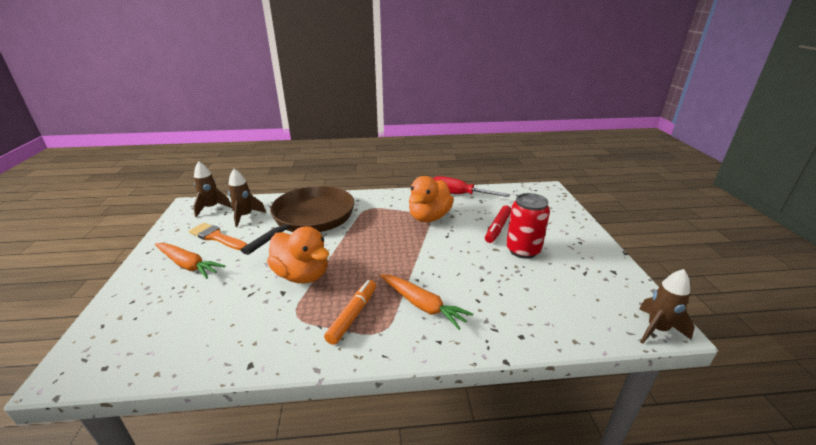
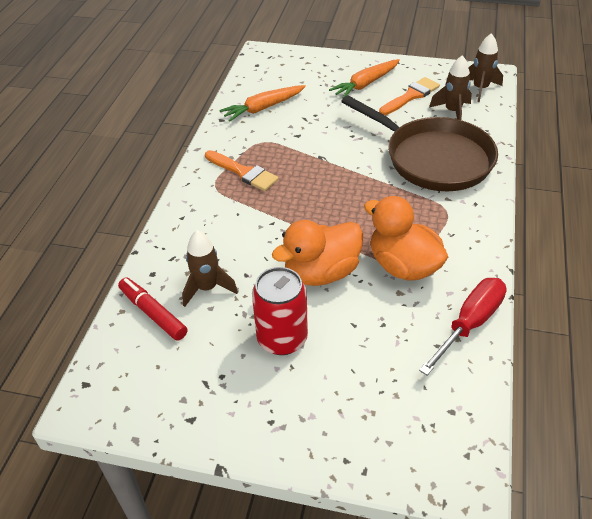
camera: 110 degrees right, 15 degrees up
orange duck [267,226,329,283] -> orange duck moved to [272,220,363,286]
orange marker [324,280,376,345] -> orange brush [205,150,279,191]
orange carrot [380,274,473,330] -> orange carrot moved to [219,85,306,122]
red marker [485,205,511,243] -> red marker moved to [118,277,187,341]
brown rocket [639,269,695,344] -> brown rocket moved to [182,230,238,307]

